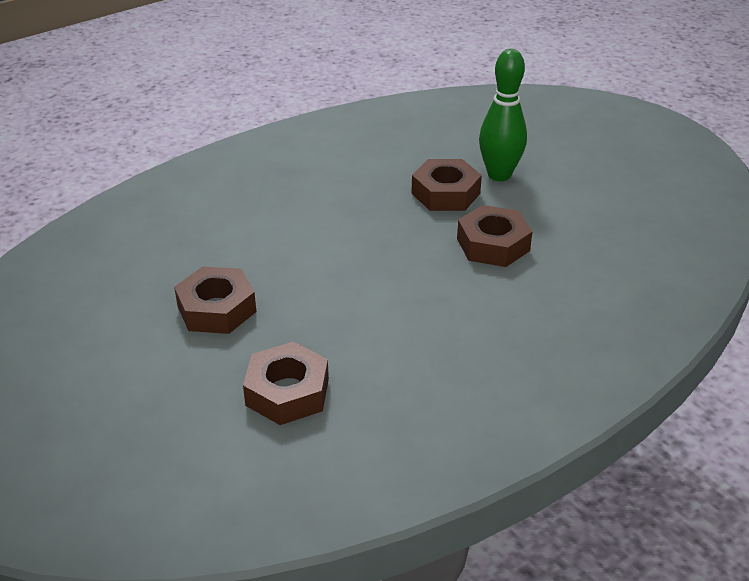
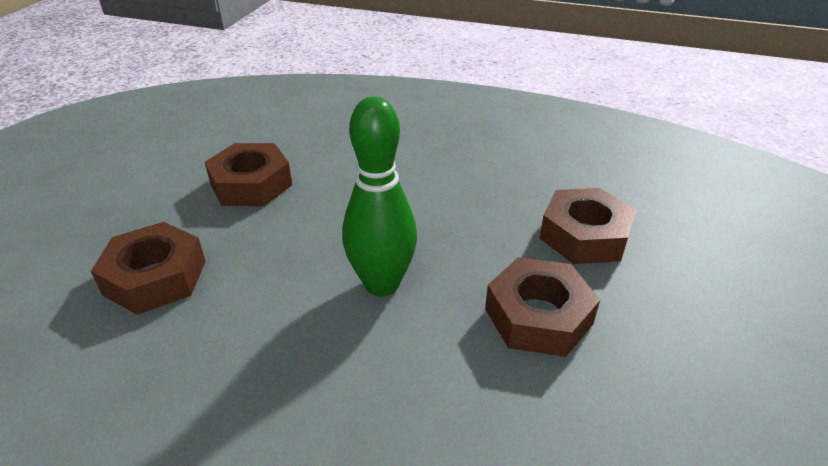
camera: 55 degrees right, 0 degrees up
green bowling pin [479,49,527,181] -> green bowling pin moved to [342,97,417,296]

